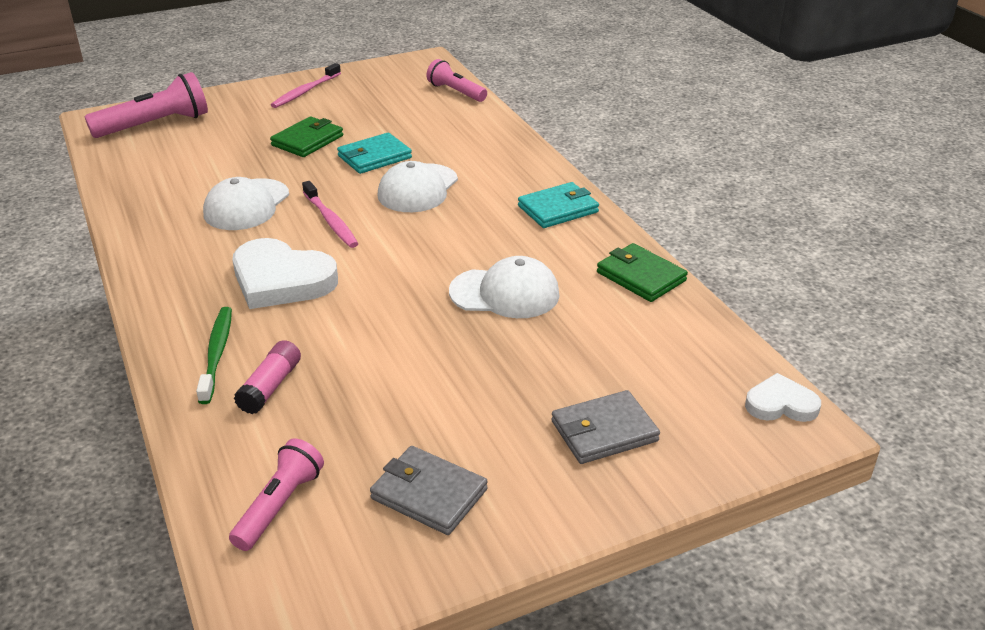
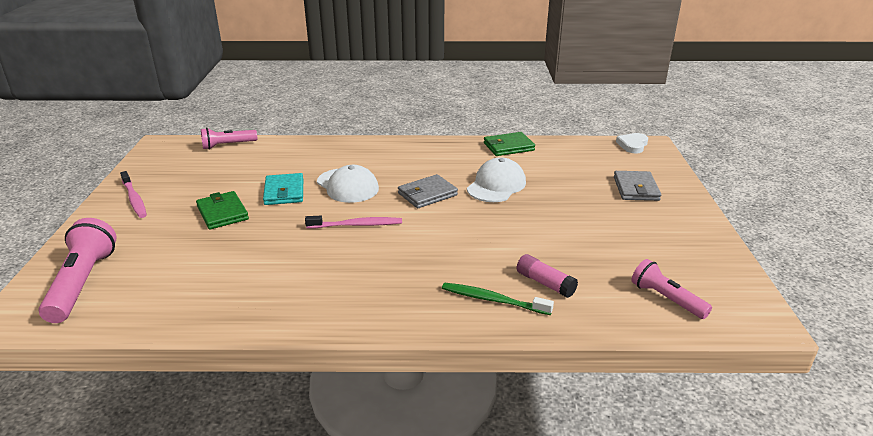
camera: 65 degrees left, 5 degrees down
white cap [203,177,289,230] -> none
white heart [233,238,338,309] -> none
grey wallet [370,446,488,535] -> grey wallet moved to [398,174,458,208]
turquoise wallet [518,182,599,228] -> none

